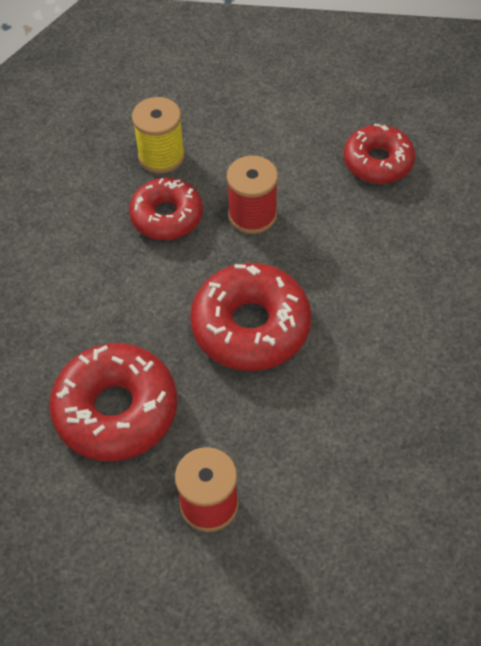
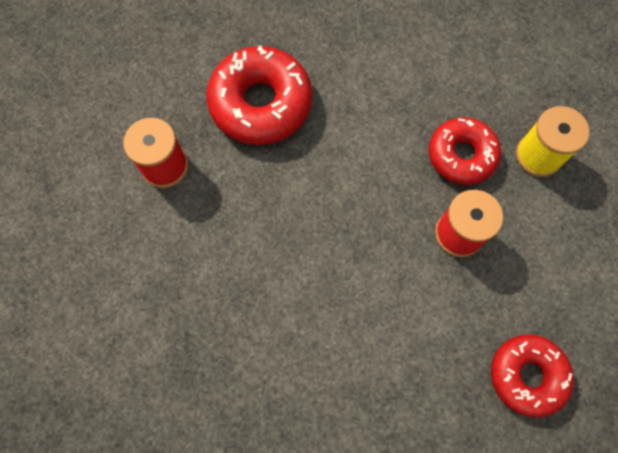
camera: 95 degrees right, 15 degrees up
red donut [190,263,311,371] -> none

